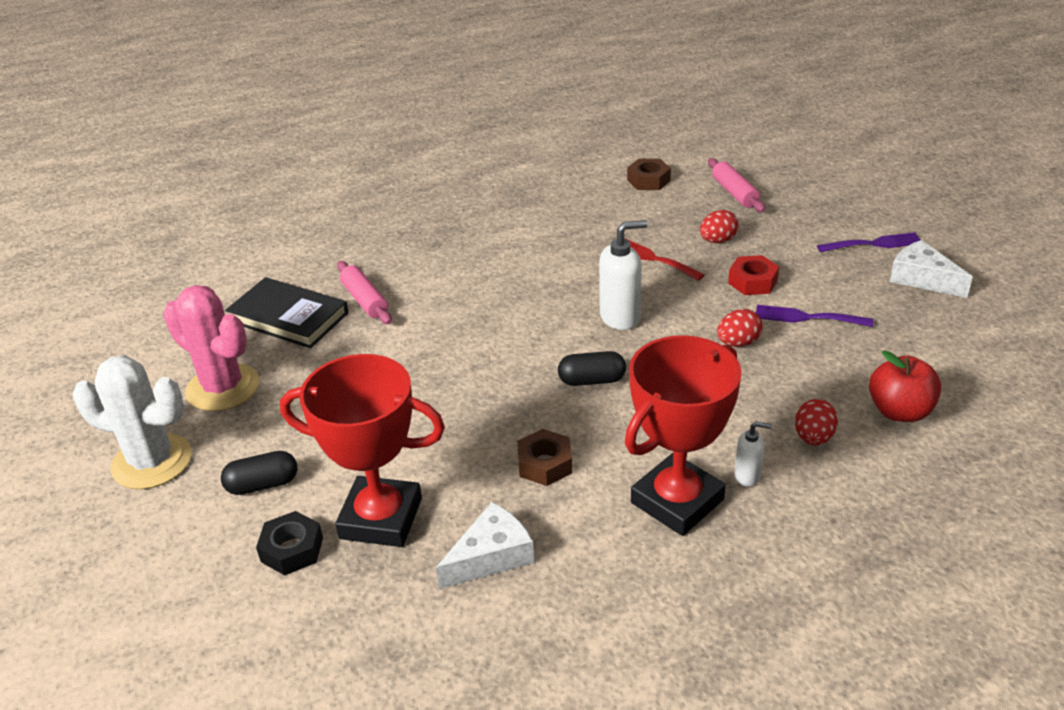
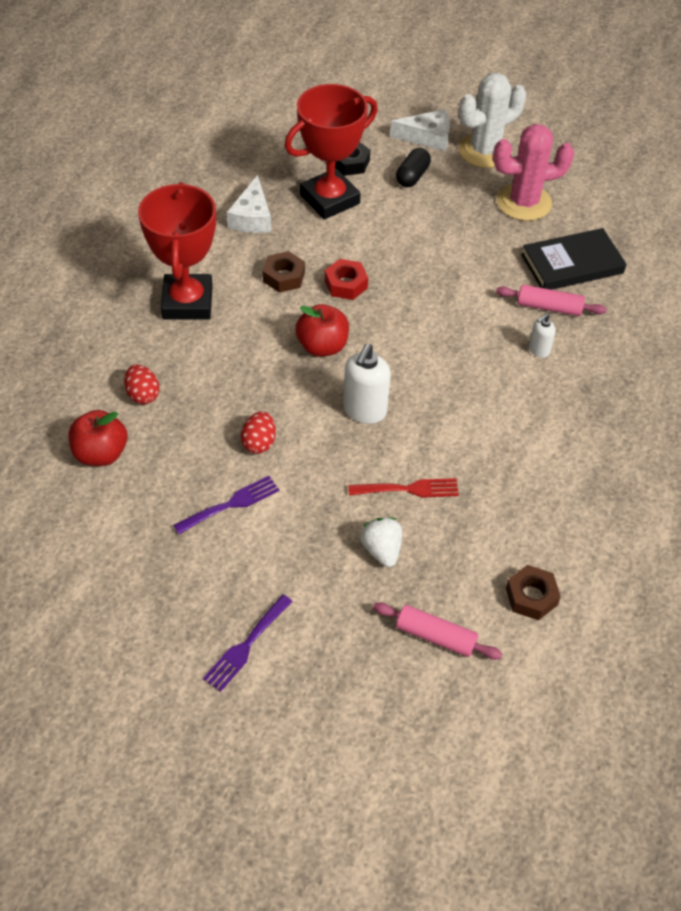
camera: 130 degrees right, 15 degrees up
black capsule [558,351,626,386] -> red apple [295,304,349,357]
red egg [700,210,738,243] -> white strawberry [360,518,402,567]
red nut [728,255,779,295] -> red nut moved to [325,259,368,300]
white soap dispenser [734,422,772,487] -> white soap dispenser moved to [529,313,556,358]
white cheese [890,240,973,298] -> white cheese moved to [390,109,450,151]

